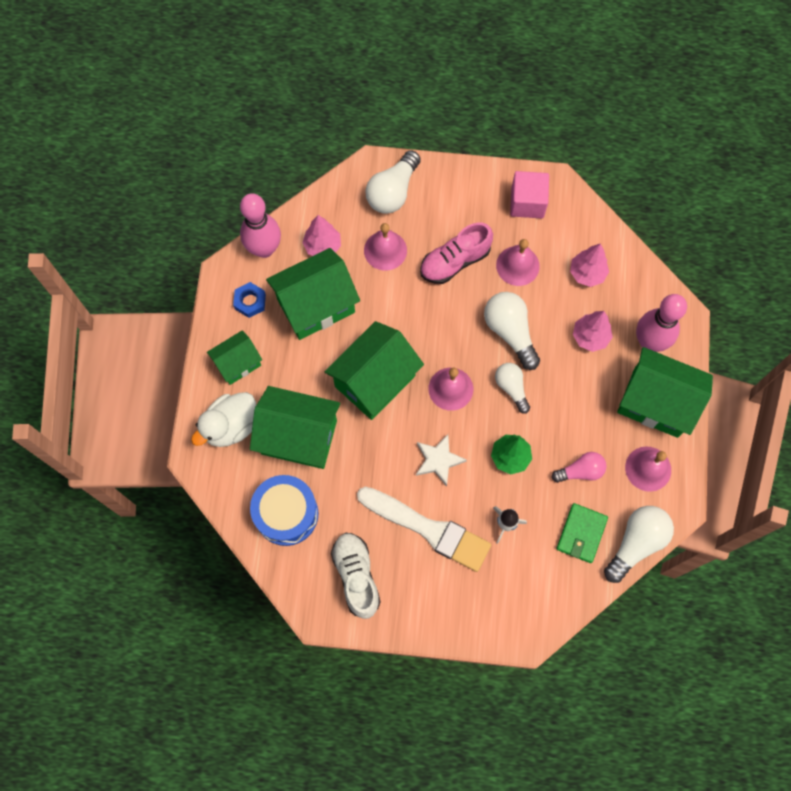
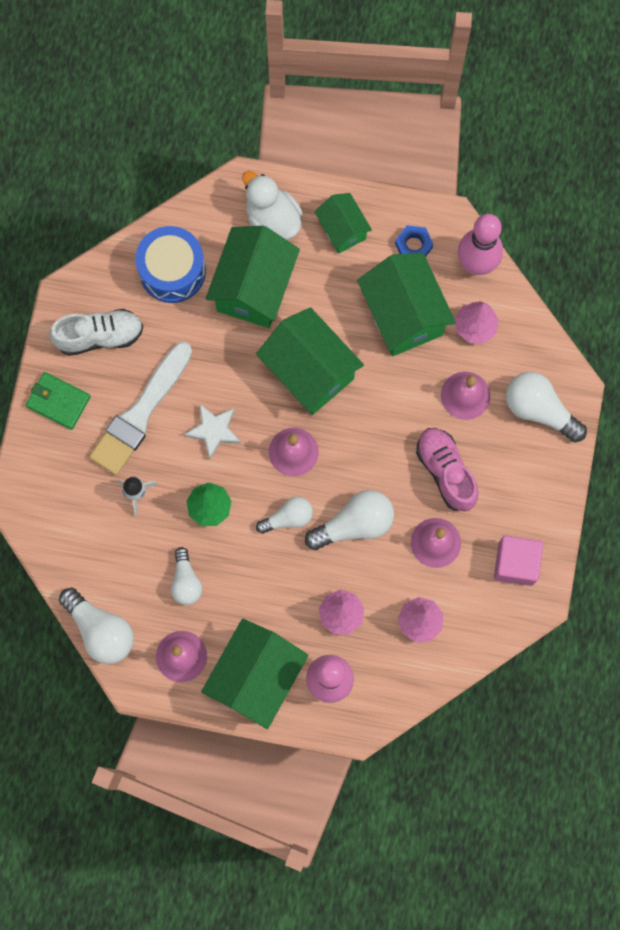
camera: 95 degrees right, 5 degrees up
pink light bulb [552,452,606,483] -> white light bulb [171,547,202,605]
green wallet [556,503,608,563] -> green wallet moved to [26,372,91,430]

